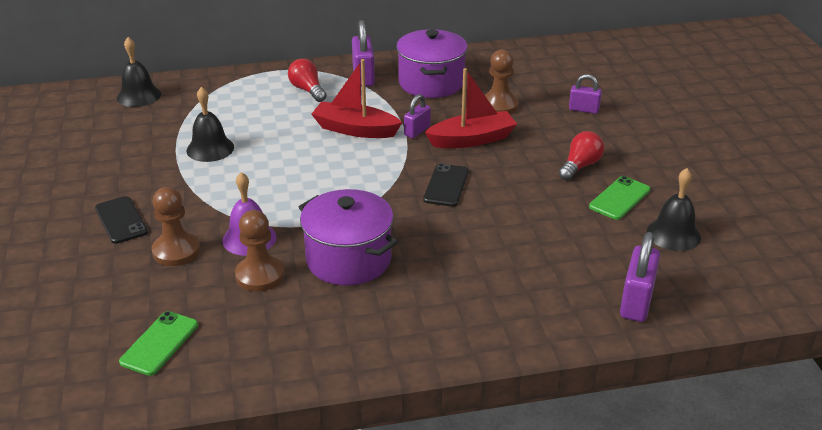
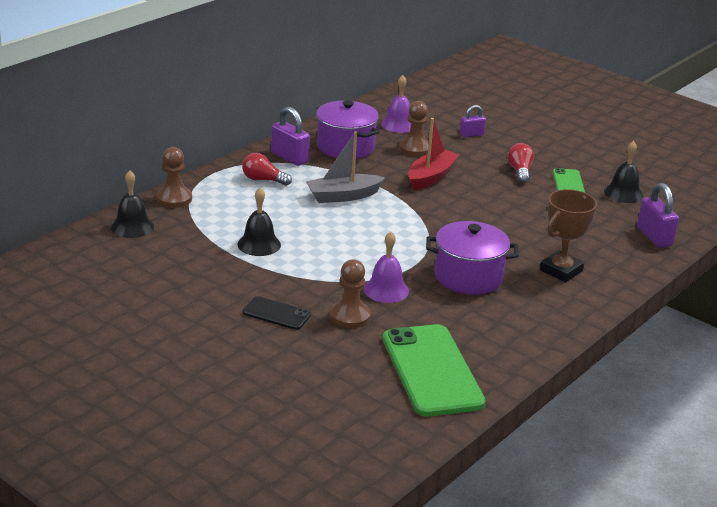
camera: 40 degrees left, 5 degrees down
green phone [119,311,198,376] -> green phone [383,324,486,417], size x2.04
brown pawn [235,210,284,291] -> brown pawn moved to [156,147,192,208]
red boat [311,59,402,138] -> grey boat [306,131,385,203]
purple padlock [404,94,431,138] -> none
black phone [423,163,469,207] -> none
none -> purple bell [381,75,412,133]
none -> brown trophy [540,189,597,282]

